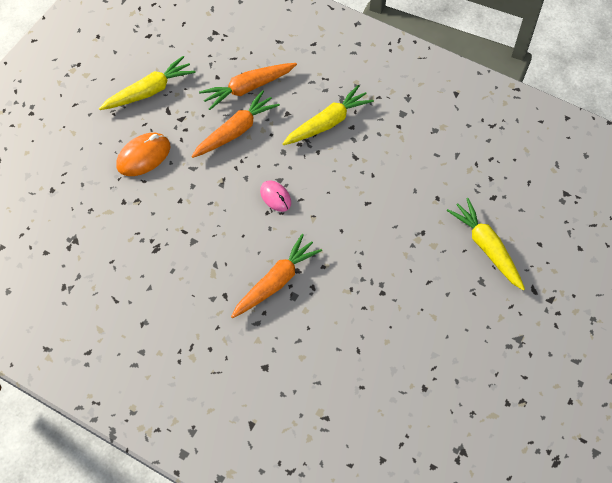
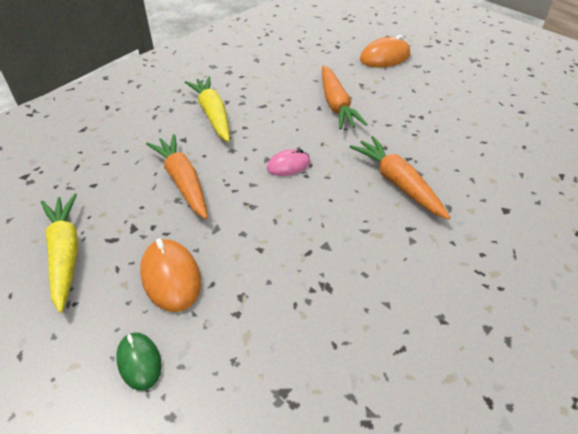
camera: 75 degrees left, 15 degrees down
orange carrot [199,63,297,110] -> orange carrot moved to [322,65,368,129]
yellow carrot [446,198,525,291] -> orange mouse [360,35,410,67]
none -> green mouse [116,332,162,391]

